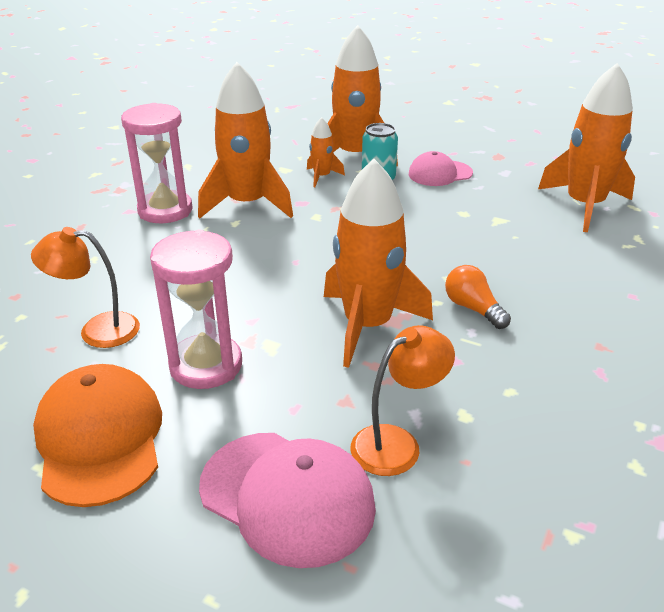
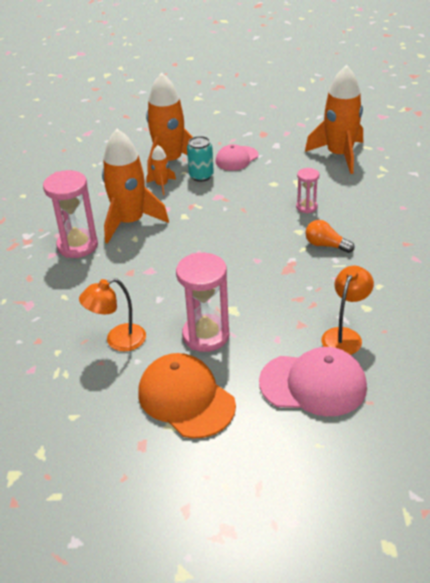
camera: 25 degrees left, 5 degrees up
orange rocket [324,159,433,368] -> none
none -> pink hourglass [296,168,319,214]

